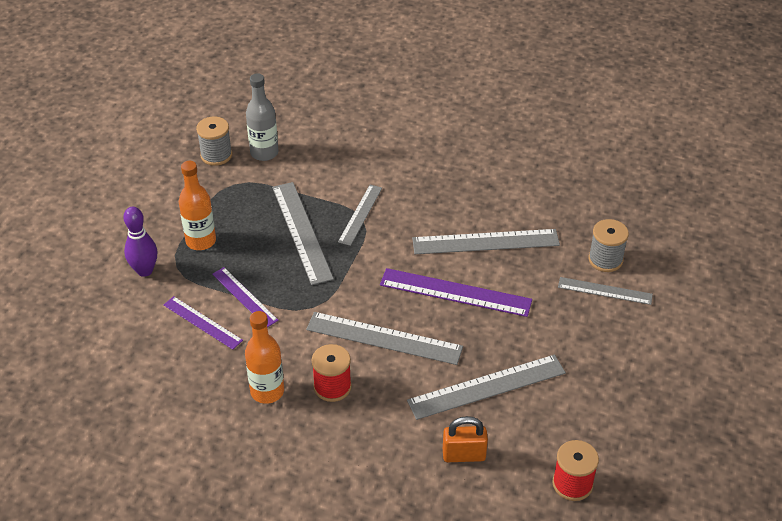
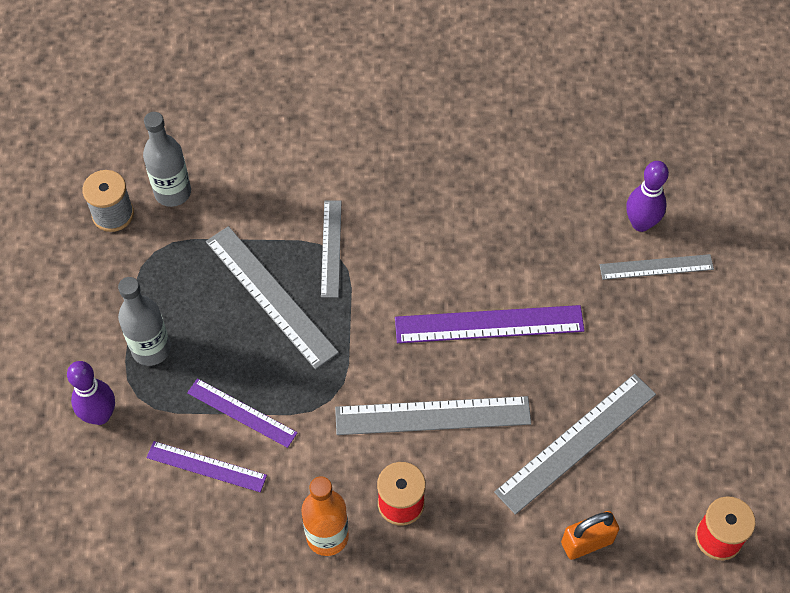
camera: 20 degrees left, 15 degrees up
orange bottle [179,161,216,250] -> grey bottle [118,277,171,366]
grey ruler [412,229,560,254] -> none
grey spool [589,219,629,272] -> purple bowling pin [626,161,669,232]

